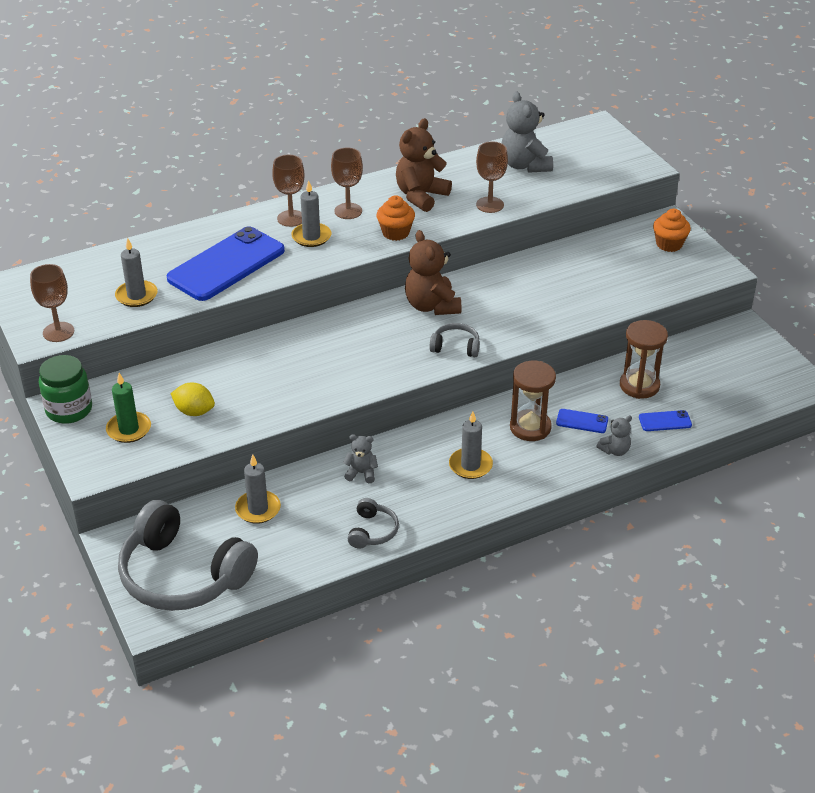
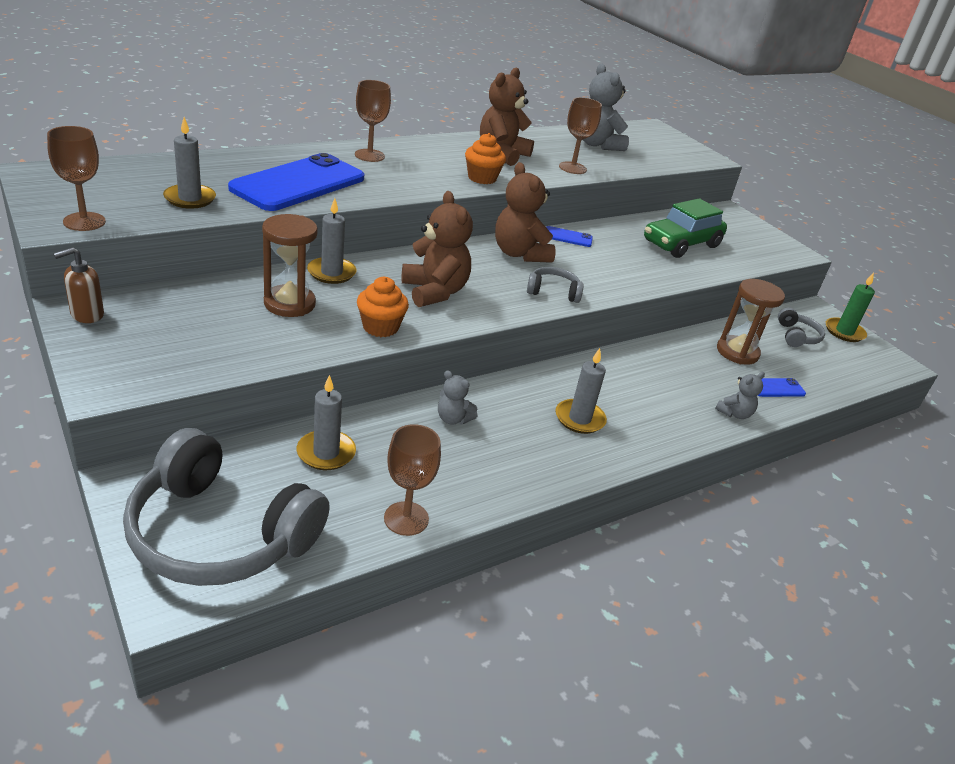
camera: 10 degrees left, 5 degrees down
green jar [39,355,92,424] -> brown soap dispenser [54,247,104,323]
green candle [106,373,151,443] -> green candle moved to [826,273,875,342]
yellow lemon [171,383,215,416] -> none
grey candle [292,180,331,247] -> grey candle moved to [307,198,356,284]
brown goblet [331,148,363,219] -> brown goblet moved to [384,424,441,536]
grey teddy bear [343,434,378,483] -> grey teddy bear turned 150 degrees counterclockwise [438,371,477,425]
grey headphones [348,498,399,548] -> grey headphones moved to [778,307,825,347]
brown hourglass [510,361,556,441] -> brown hourglass moved to [262,214,318,317]
blue phone [556,409,608,433] -> blue phone moved to [546,226,593,247]
orange cupcake [653,209,691,252] -> orange cupcake moved to [357,277,409,337]
none -> brown teddy bear [402,191,473,307]
none -> green car [644,198,727,258]

